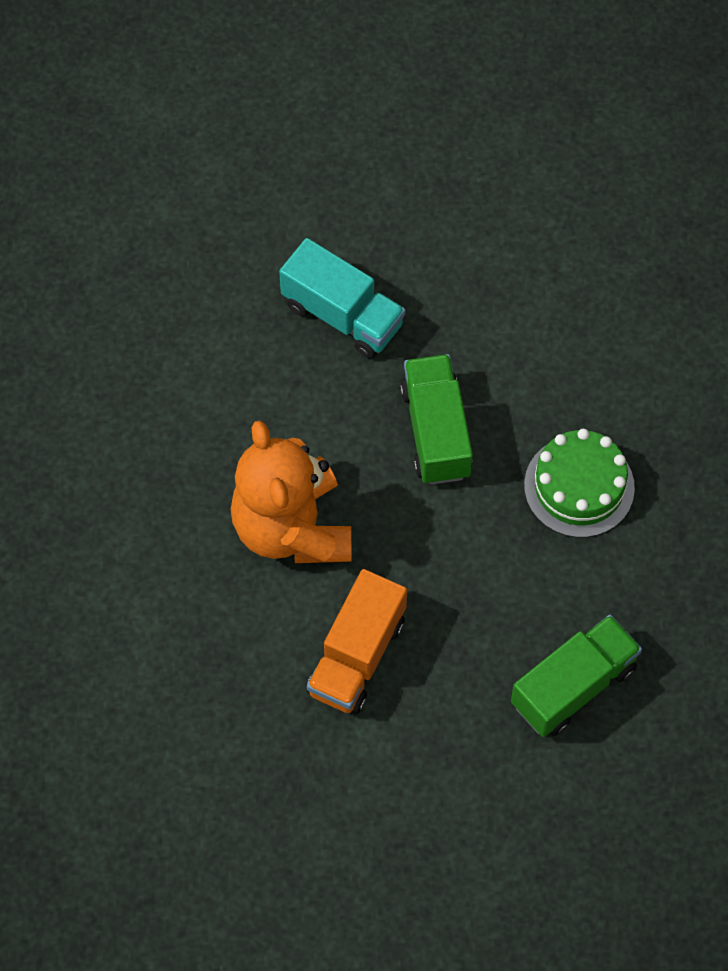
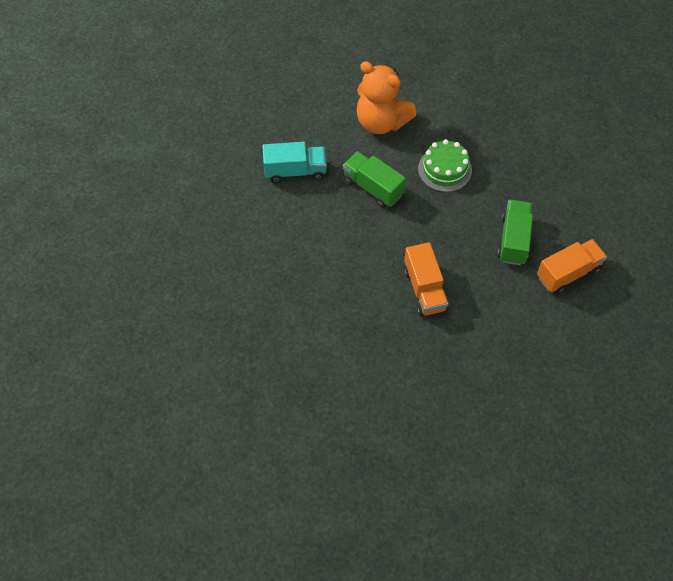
camera: 40 degrees left, 5 degrees down
orange teddy bear [231,420,352,563] -> orange teddy bear moved to [357,61,417,134]
none -> orange truck [537,239,607,294]

